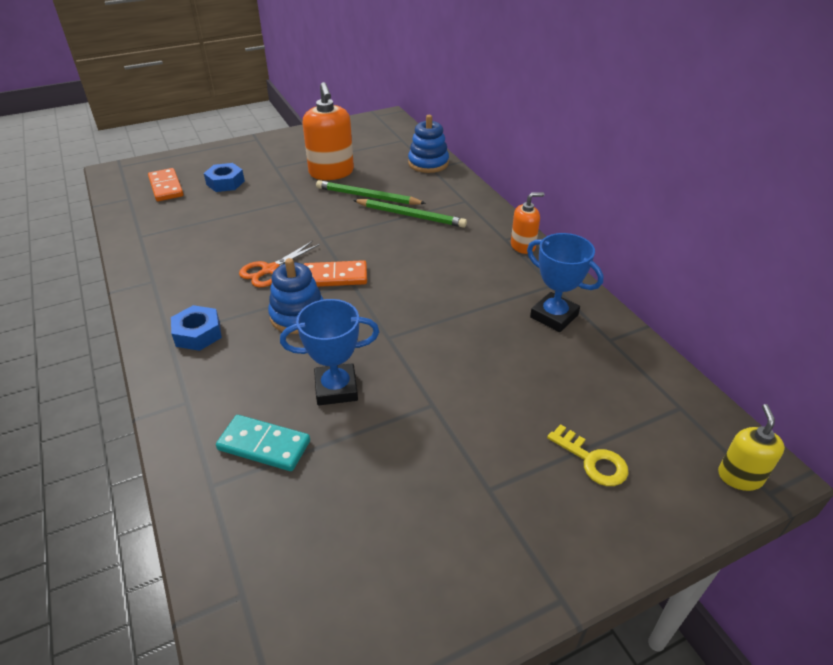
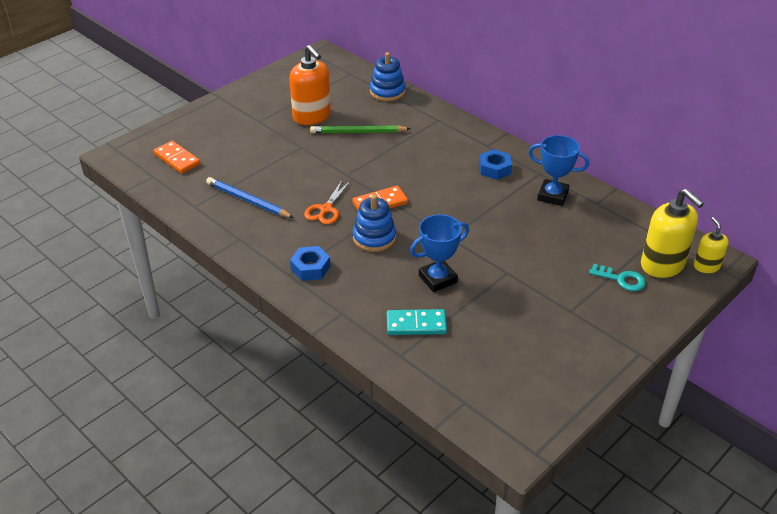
camera: 20 degrees left, 0 degrees up
blue nut [204,163,245,192] -> blue nut moved to [479,149,512,180]
green pencil [353,199,467,228] -> none
orange soap dispenser [511,192,545,254] -> none
yellow key [547,424,629,486] -> turquoise key [589,264,646,291]
none -> blue pencil [206,177,294,218]
none -> yellow soap dispenser [641,189,704,278]

